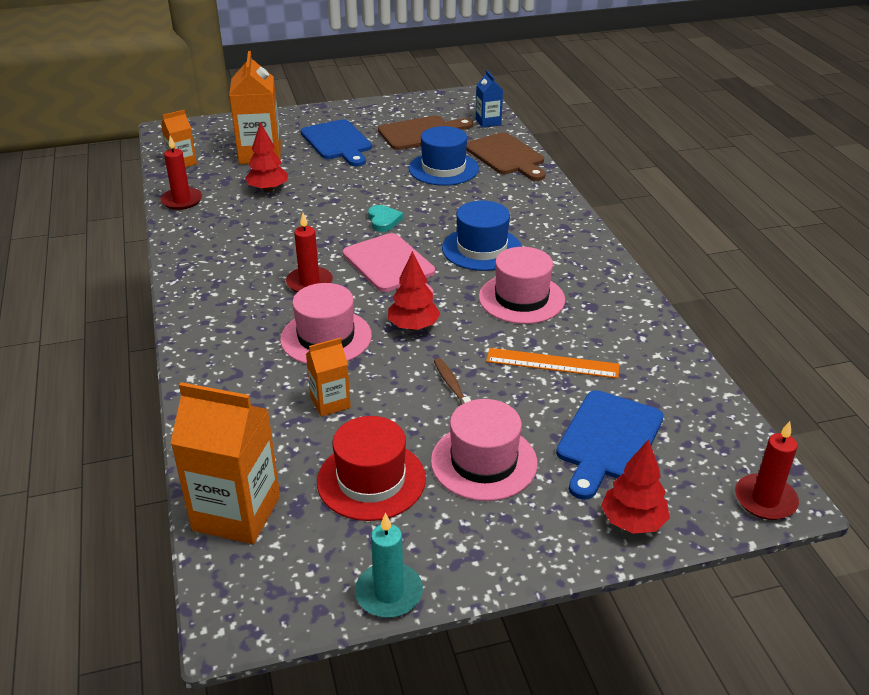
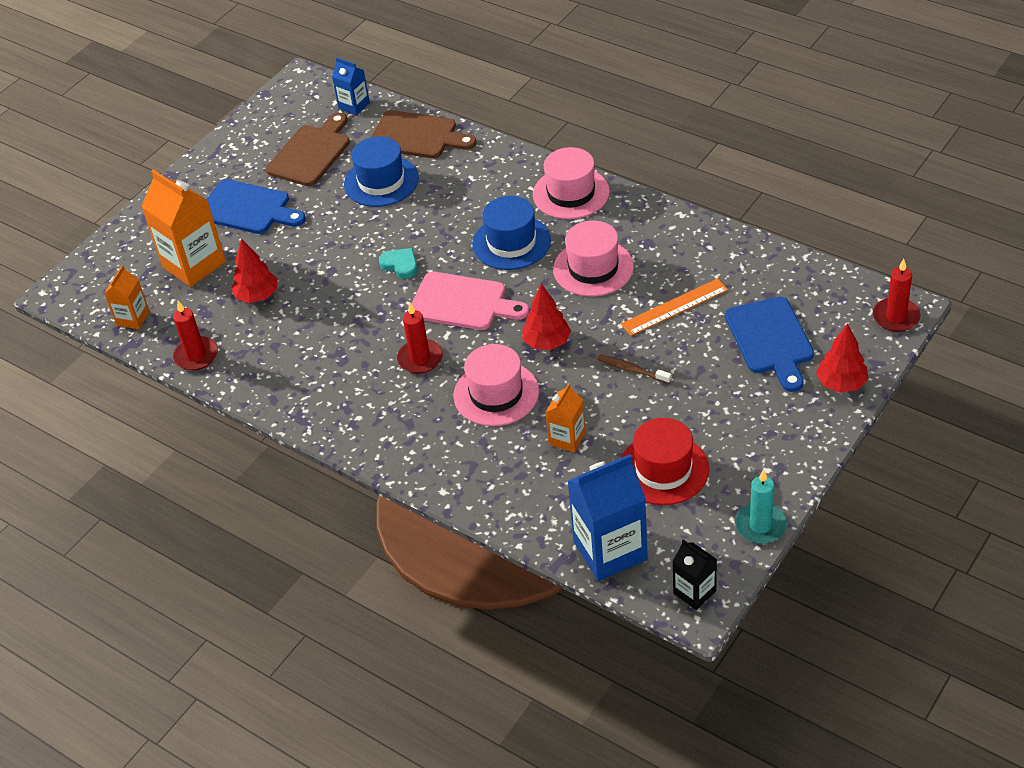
camera: 35 degrees left, 10 degrees up
orange carton [170,382,280,544] -> blue carton [568,454,648,581]
pink hat [431,399,537,501] -> pink hat moved to [533,147,610,219]
none -> black carton [672,539,717,610]

